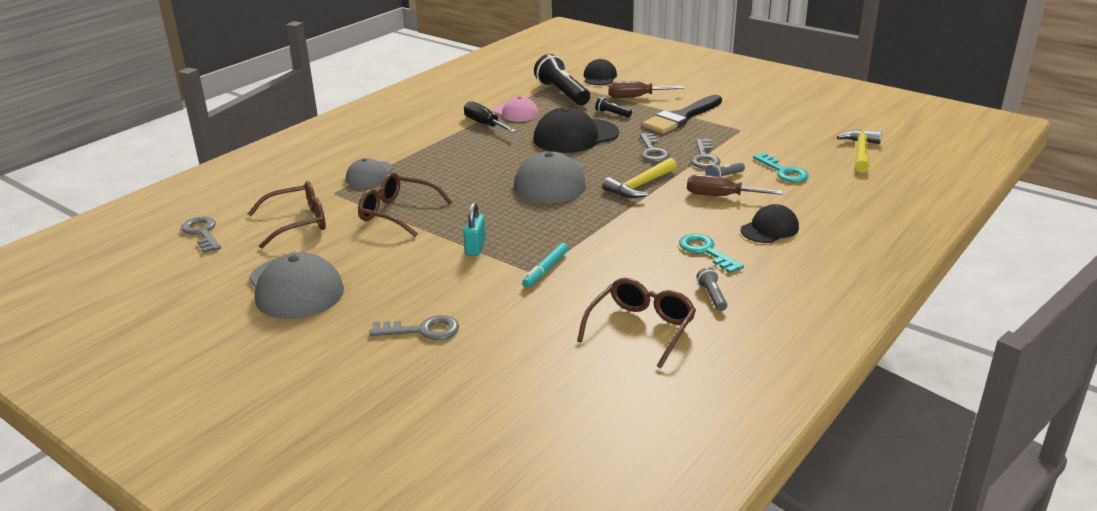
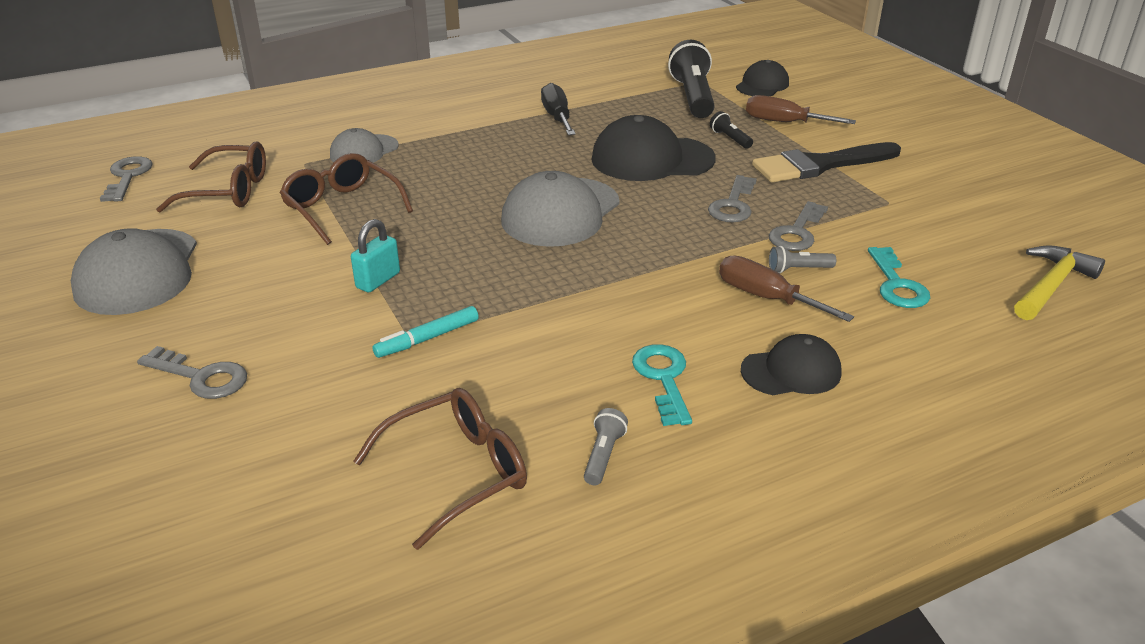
camera: 25 degrees right, 5 degrees up
pink cap [493,96,539,122] -> none
yellow hammer [603,158,677,198] -> none

